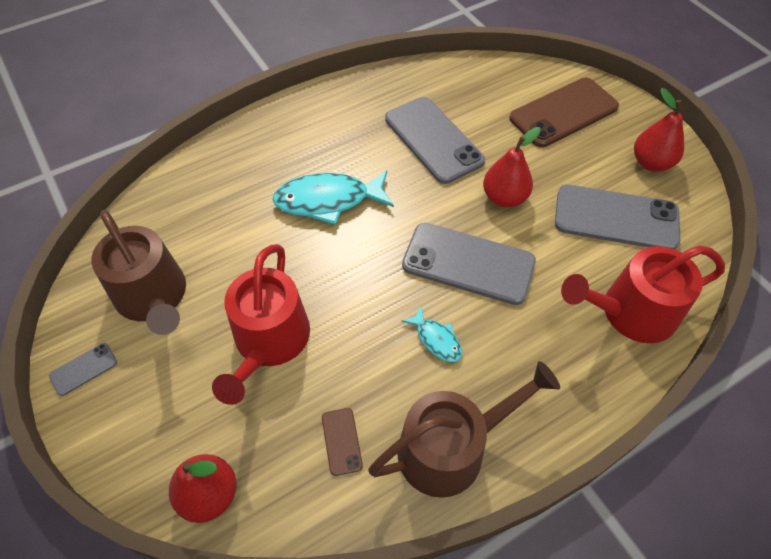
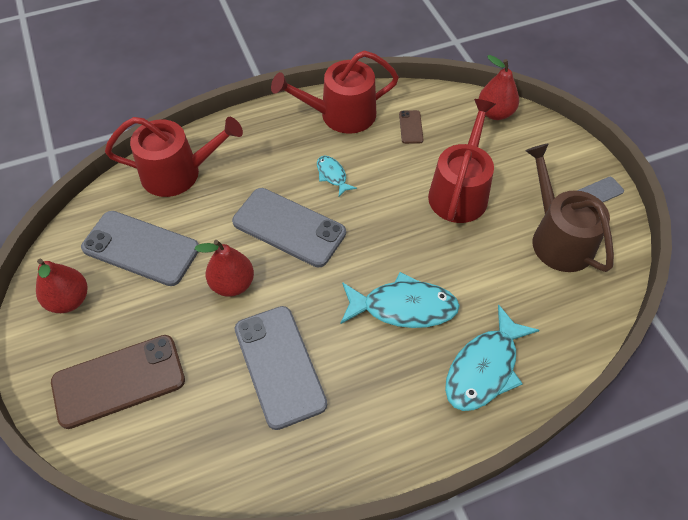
camera: 170 degrees left, 0 degrees up
brown watering can [368,361,560,498] -> red watering can [271,51,399,134]
none -> turquoise fish [445,304,539,411]

